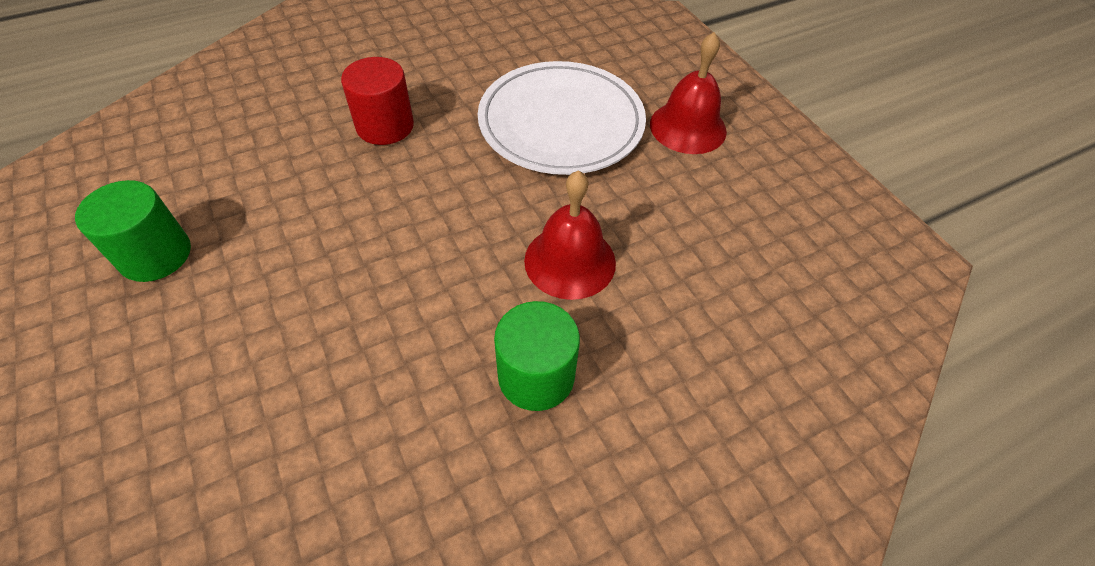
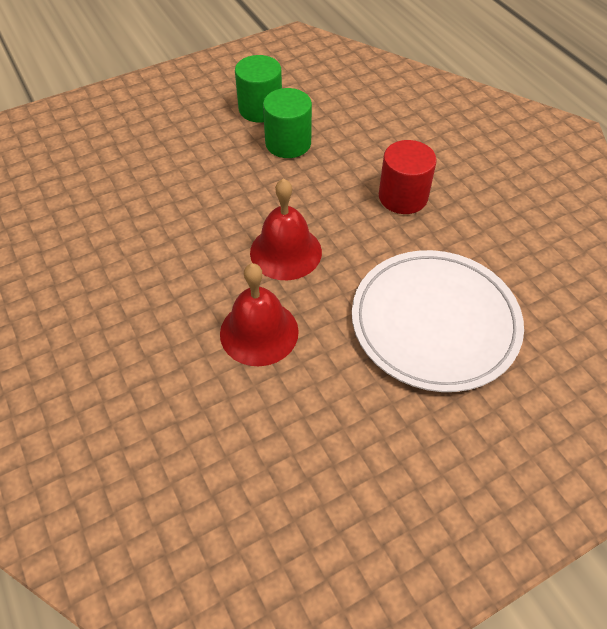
camera: 90 degrees right, 0 degrees up
green cylinder [494,301,580,411] -> green cylinder moved to [263,88,312,158]
red bell [650,32,727,154] -> red bell moved to [250,178,322,280]

